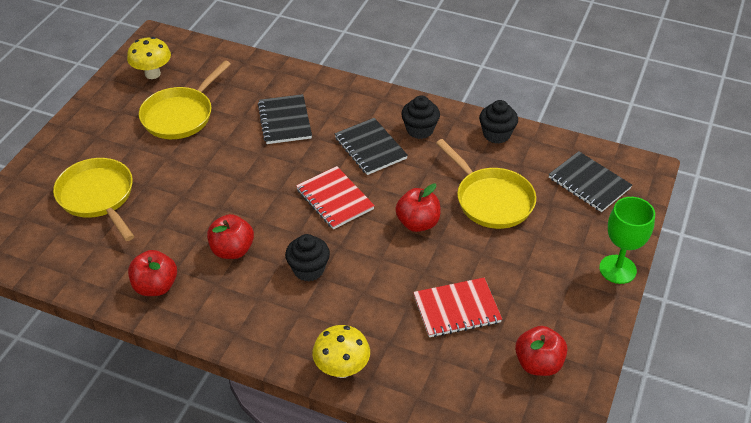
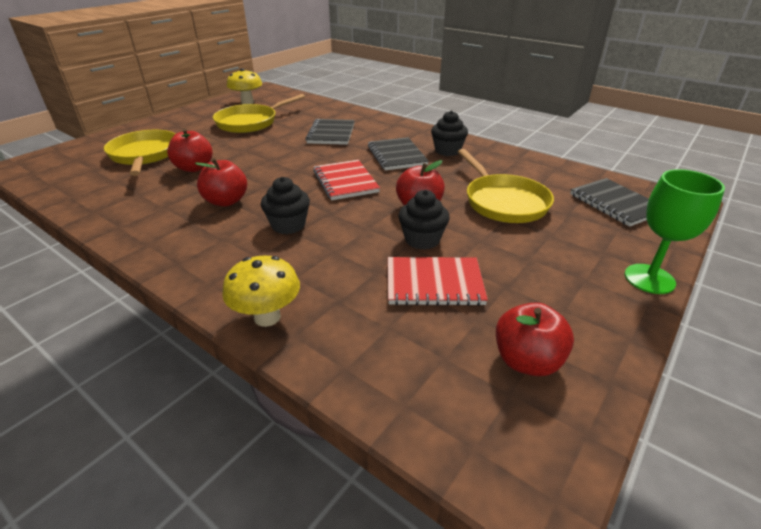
camera: 15 degrees right, 10 degrees down
red apple [128,250,177,296] -> red apple moved to [167,129,212,172]
black cupcake [479,100,518,144] -> black cupcake moved to [398,190,450,250]

